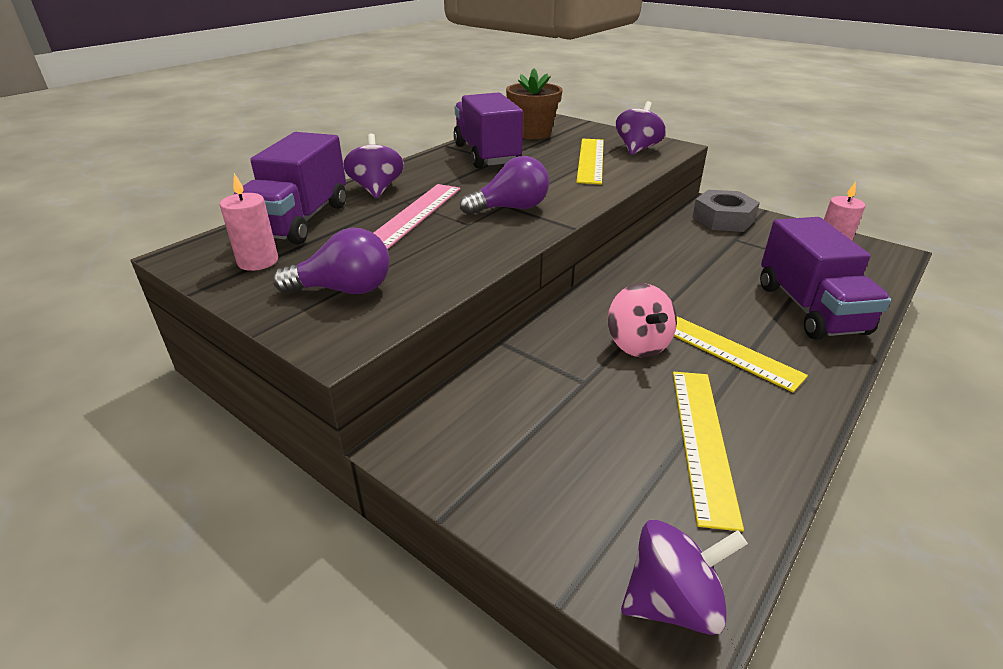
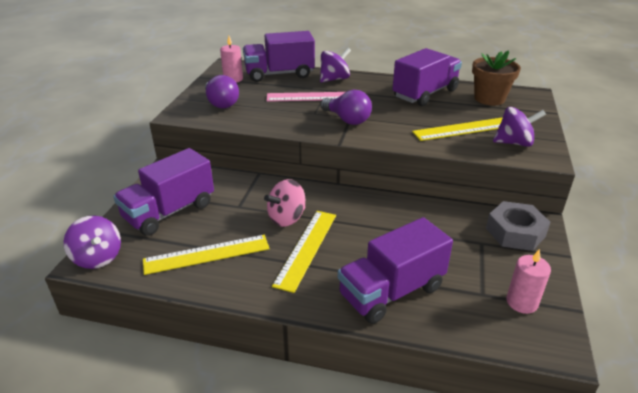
camera: 65 degrees right, 0 degrees up
none -> purple truck [113,148,214,236]

